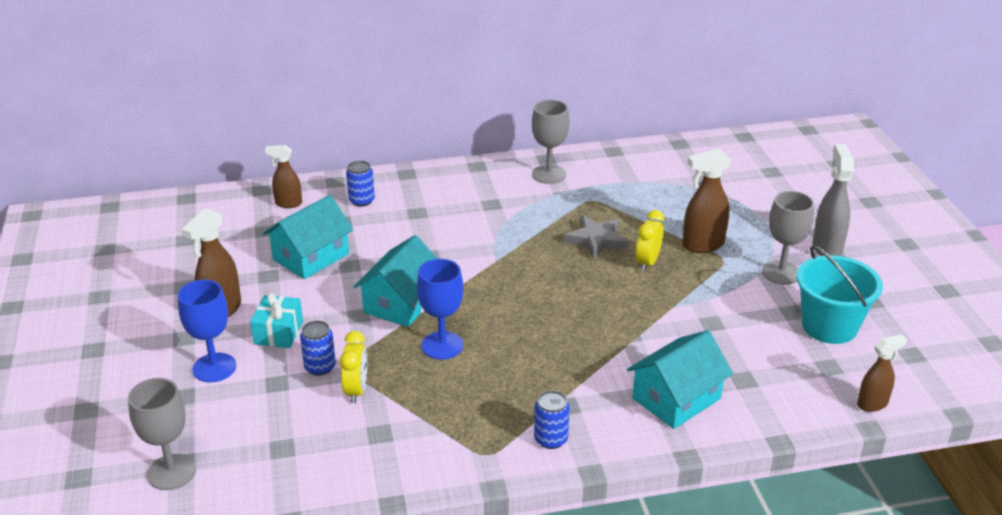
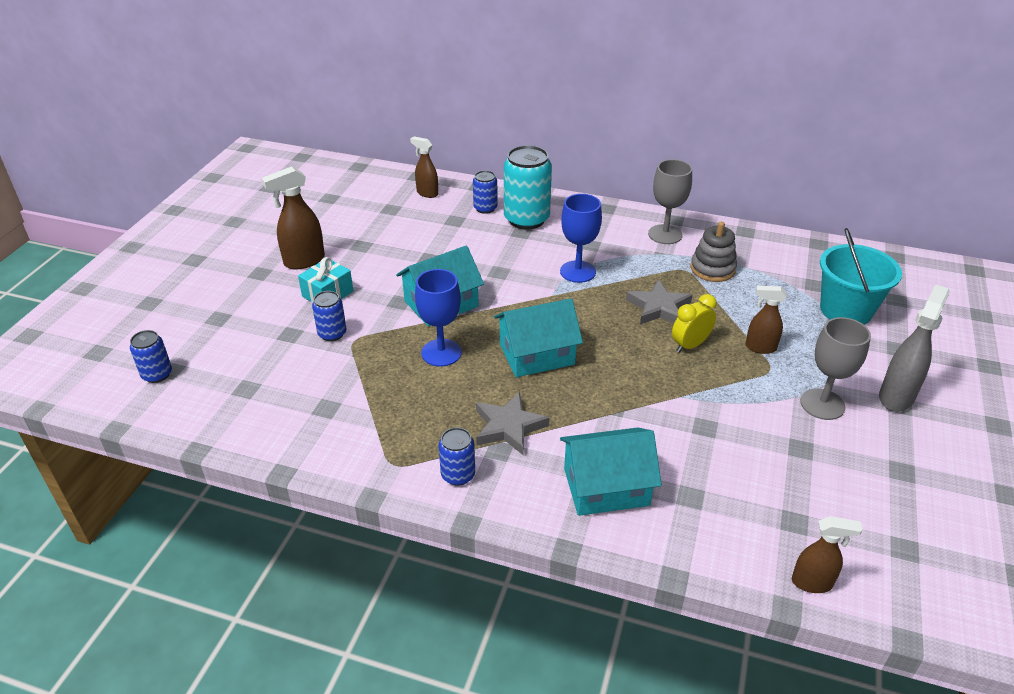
camera: 30 degrees right, 5 degrees up
grey goblet [128,378,196,490] -> blue can [130,330,172,383]
blue goblet [178,280,236,382] -> blue goblet moved to [560,194,602,283]
turquoise house [263,195,353,279] -> turquoise house moved to [494,298,583,377]
yellow clock [340,331,367,403] -> none
brown spray bottle [682,148,731,253] -> brown spray bottle [746,286,786,354], size x0.65
turquoise bucket [797,245,883,344] -> turquoise bucket moved to [820,228,902,325]
none -> grey star [476,392,550,455]
none -> turquoise can [504,145,552,229]
none -> grey stacking toy [690,222,737,282]

